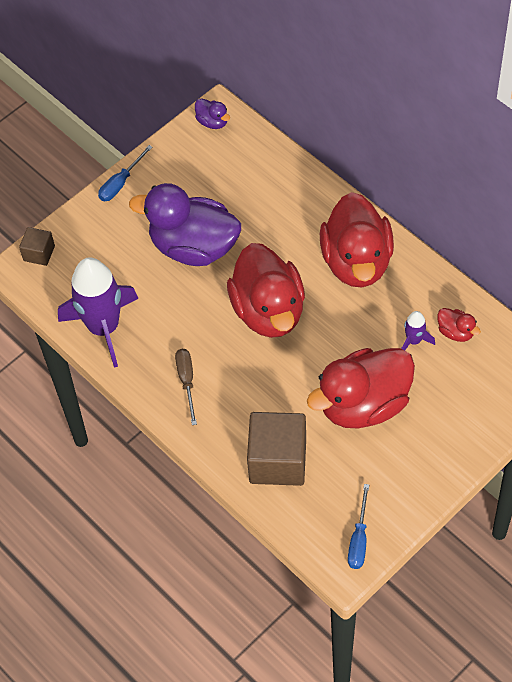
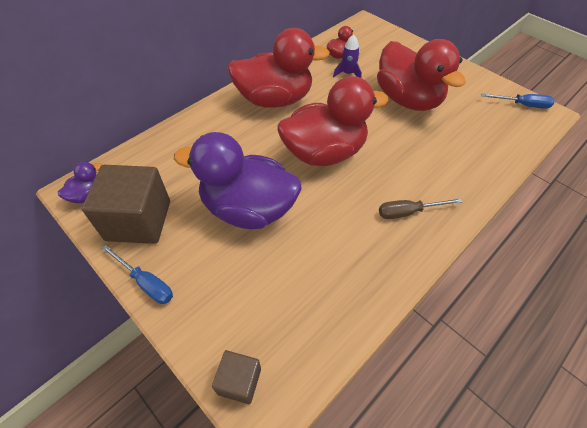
camera: 95 degrees left, 5 degrees down
purple rocket [58,258,139,368] -> none
purple duck [129,183,241,266] -> purple duck turned 90 degrees clockwise [174,132,301,229]
brown cube [247,412,306,486] -> brown cube moved to [82,165,170,244]

